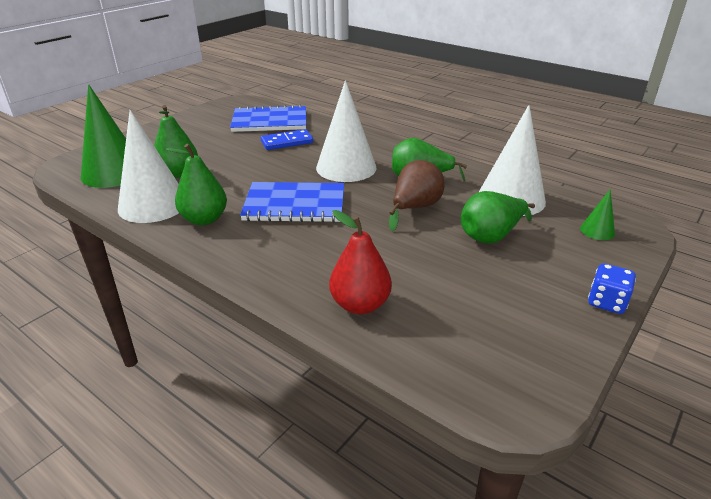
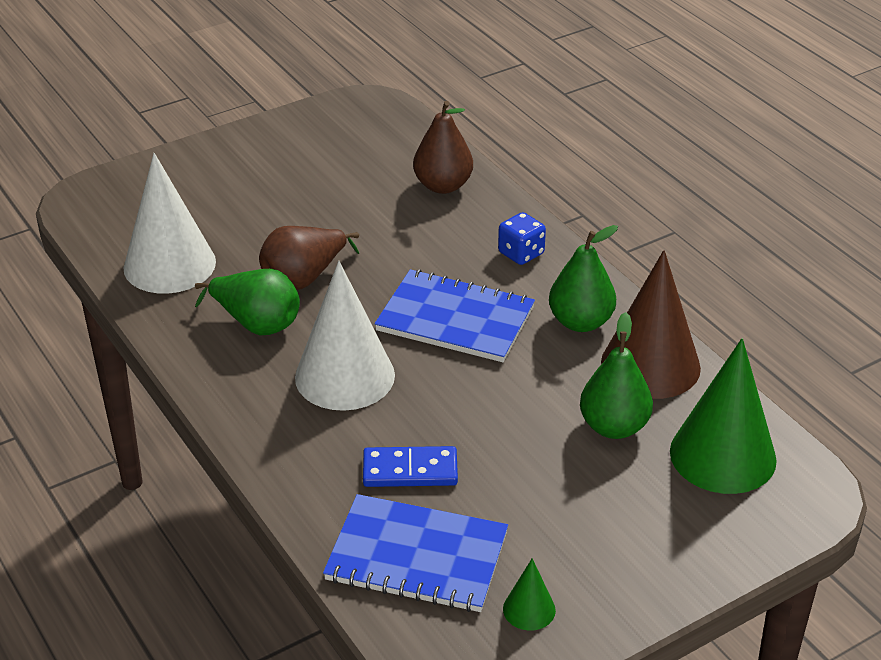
camera: 160 degrees left, 5 degrees up
white cone [118,110,179,223] -> brown cone [601,250,701,399]
red pear [329,210,392,314] -> brown pear [413,101,473,194]
green pear [461,191,535,244] -> none
green cone [580,189,615,240] -> green cone moved to [503,558,556,630]
blue dice [588,263,636,314] -> blue dice moved to [498,212,546,265]

